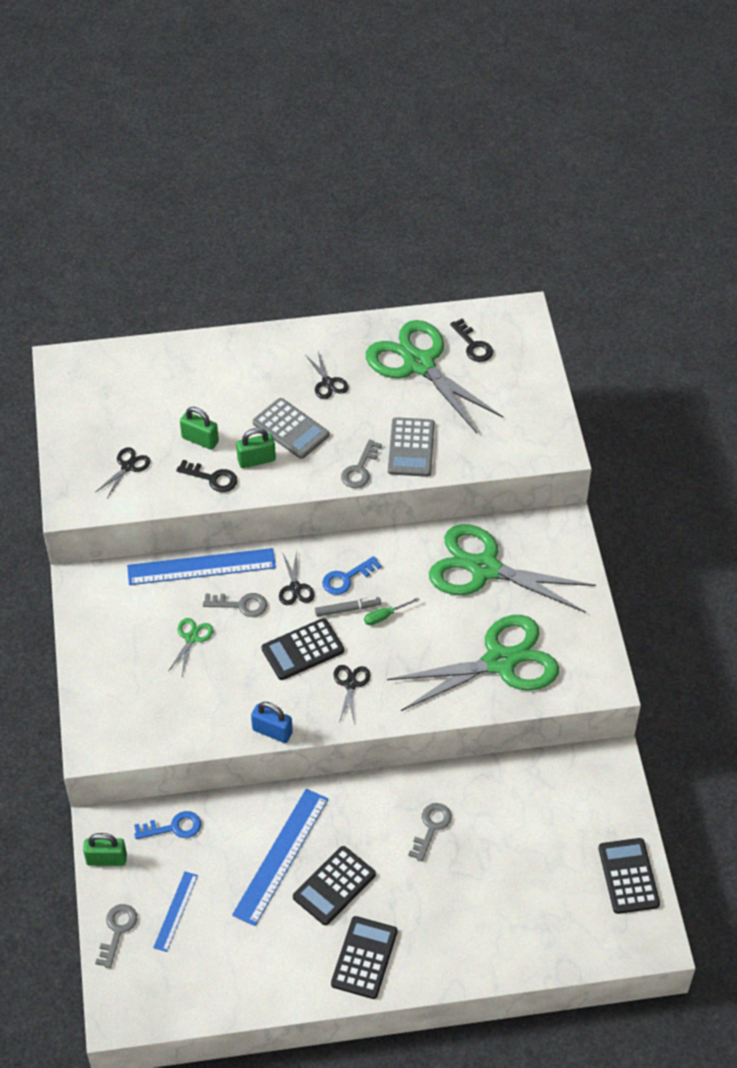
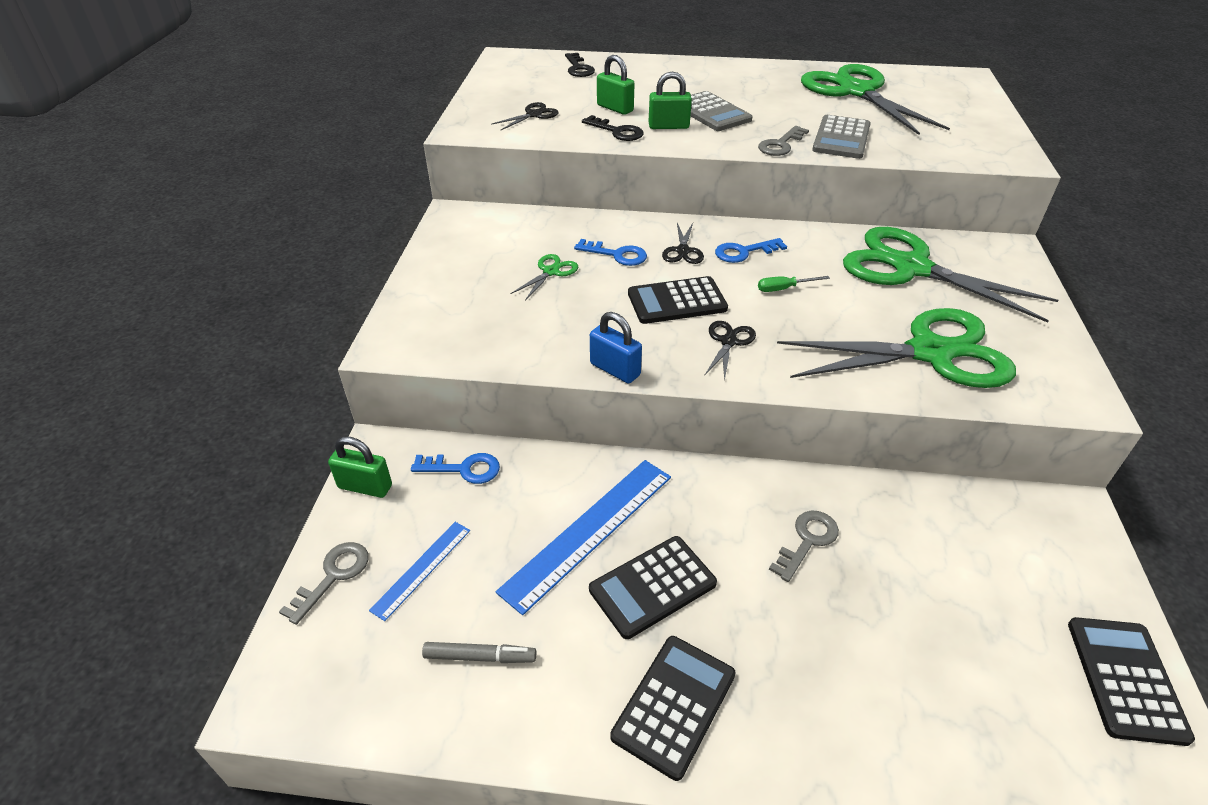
camera: 15 degrees right, 10 degrees down
blue ruler [127,548,276,585] -> none
grey key [203,593,267,617] -> blue key [574,239,647,266]
black scissors [306,351,349,399] -> none
grey marker [315,597,381,617] -> grey marker moved to [422,642,536,663]
black key [450,319,493,362] -> black key moved to [565,53,595,77]

